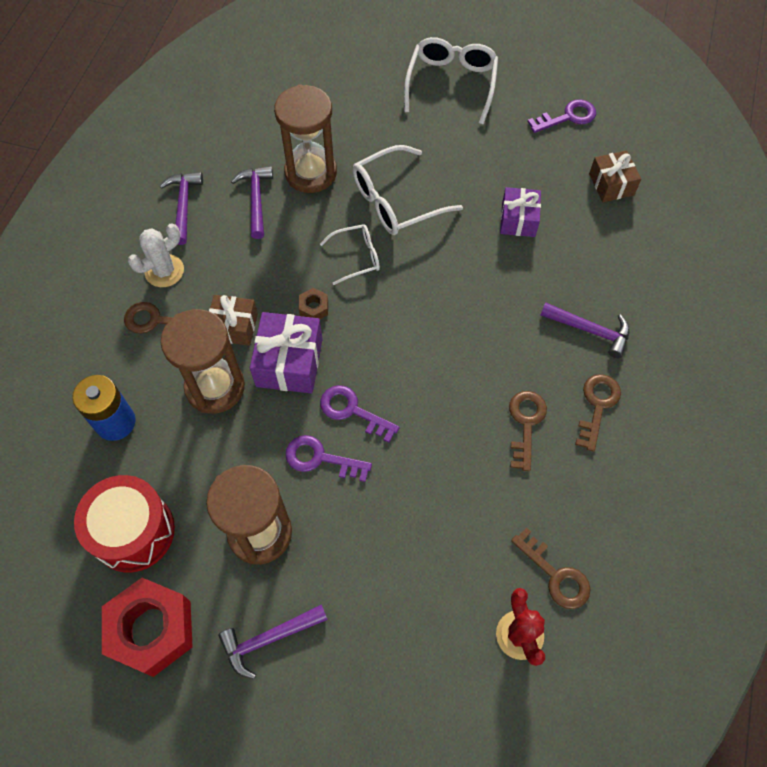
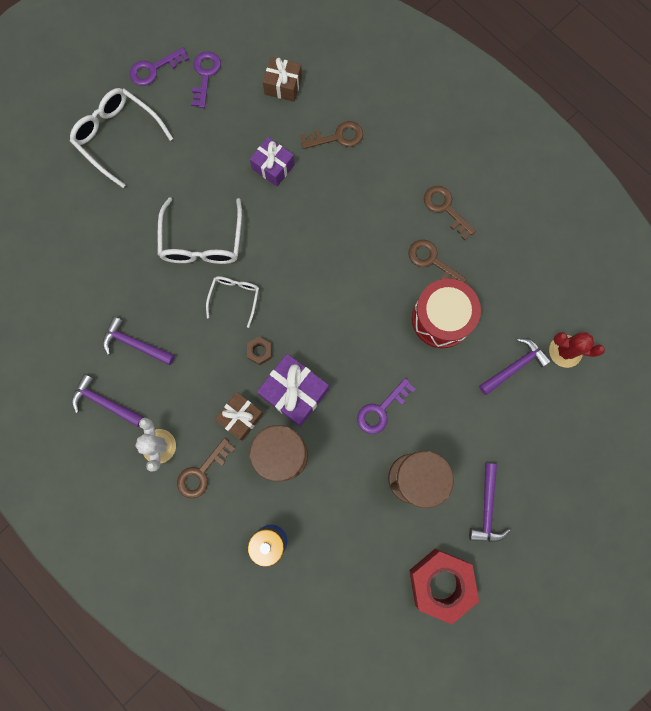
camera: 60 degrees left, 15 degrees up
red drum [74,475,175,573] -> red drum moved to [412,279,481,348]
brown hourglass [274,84,337,193] -> none
purple key [320,385,400,443] -> purple key moved to [130,47,189,86]
brown key [511,527,590,609] -> brown key moved to [301,121,363,149]
purple hammer [540,303,630,358] -> purple hammer moved to [479,338,551,395]

